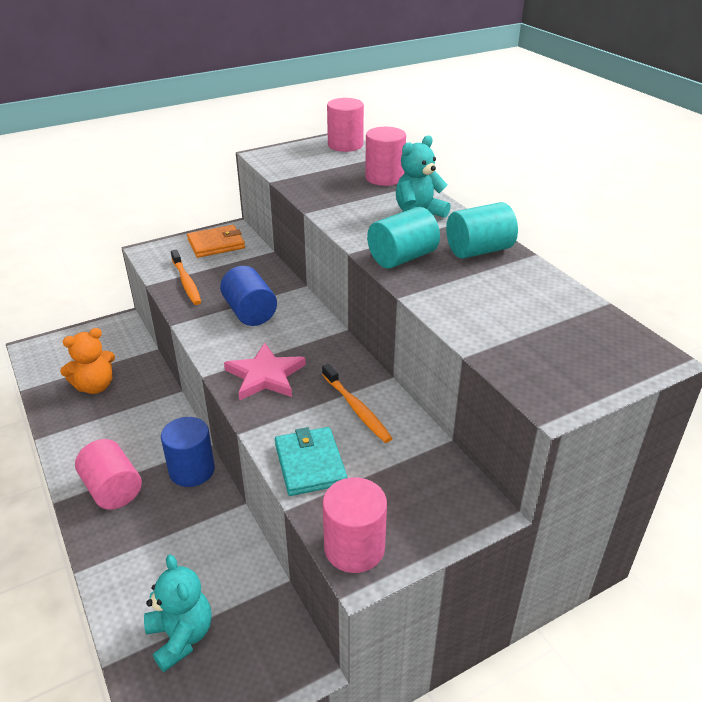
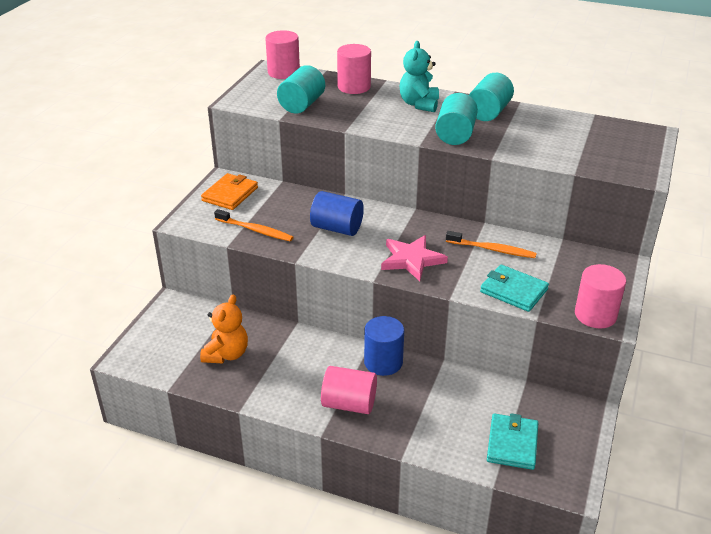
camera: 40 degrees left, 0 degrees up
turquoise teddy bear [144,555,212,672] -> turquoise wallet [487,413,538,470]
none -> turquoise cylinder [277,65,325,114]

